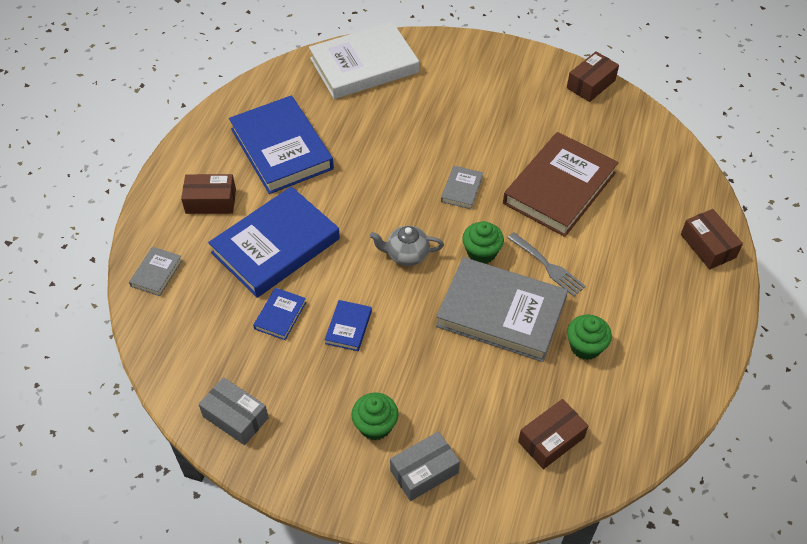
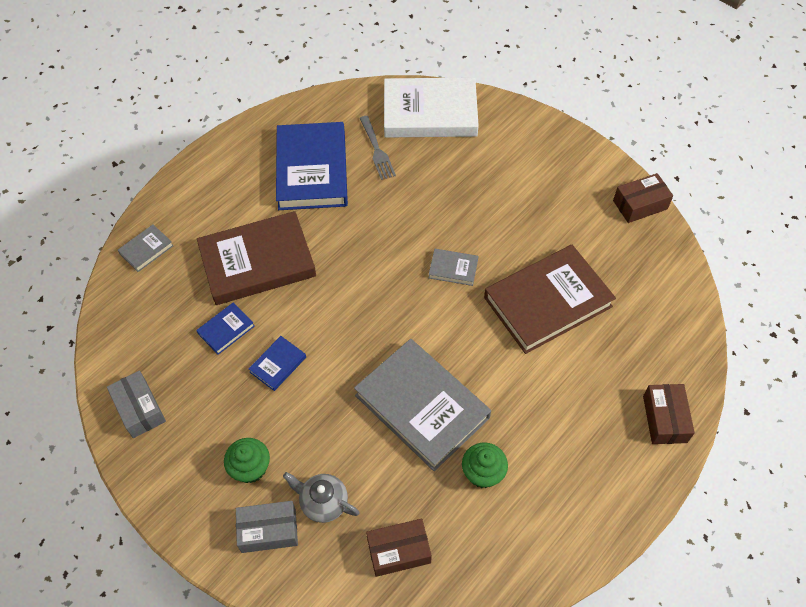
camera: 25 degrees right, 5 degrees up
brown box [181,174,236,214] -> none
blue book [208,186,340,298] -> brown book [197,211,316,305]
grey teapot [370,226,444,266] -> grey teapot moved to [283,472,359,523]
grey book [441,166,483,209] -> grey book turned 60 degrees clockwise [429,249,478,286]
green cupcake [462,221,504,263] -> none
grey fork [508,232,586,296] -> grey fork moved to [359,116,396,180]

